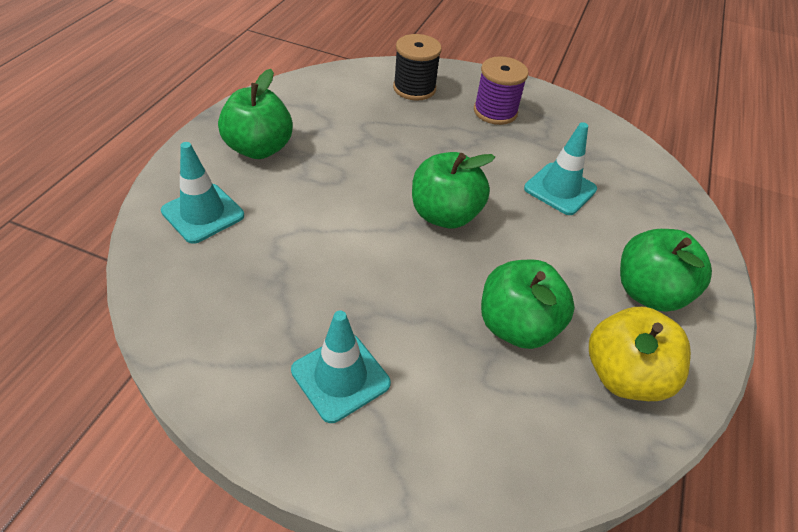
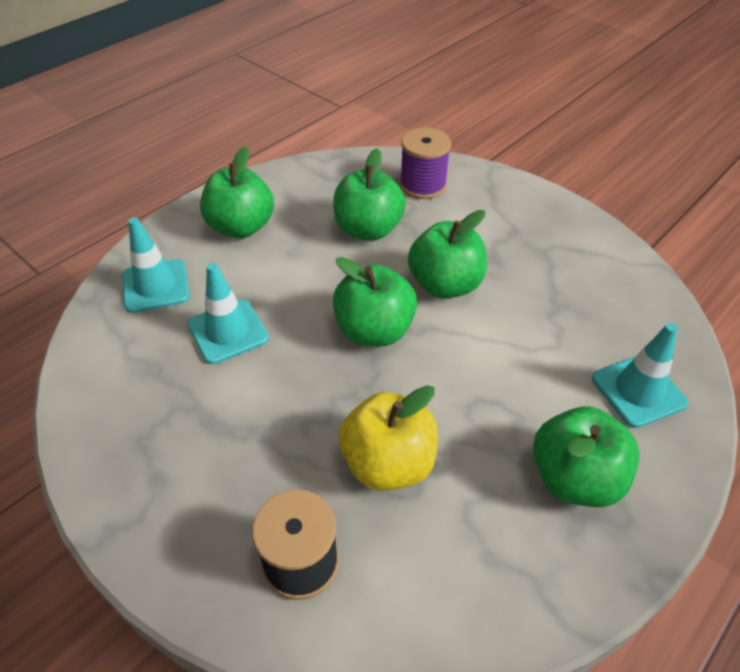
camera: 155 degrees left, 0 degrees up
turquoise traffic cone [291,311,391,423] -> turquoise traffic cone moved to [122,217,190,313]
purple spool [474,56,528,125] -> purple spool moved to [400,128,451,199]
yellow apple [589,307,691,401] -> yellow apple moved to [339,385,438,491]
none -> green apple [408,210,487,299]

